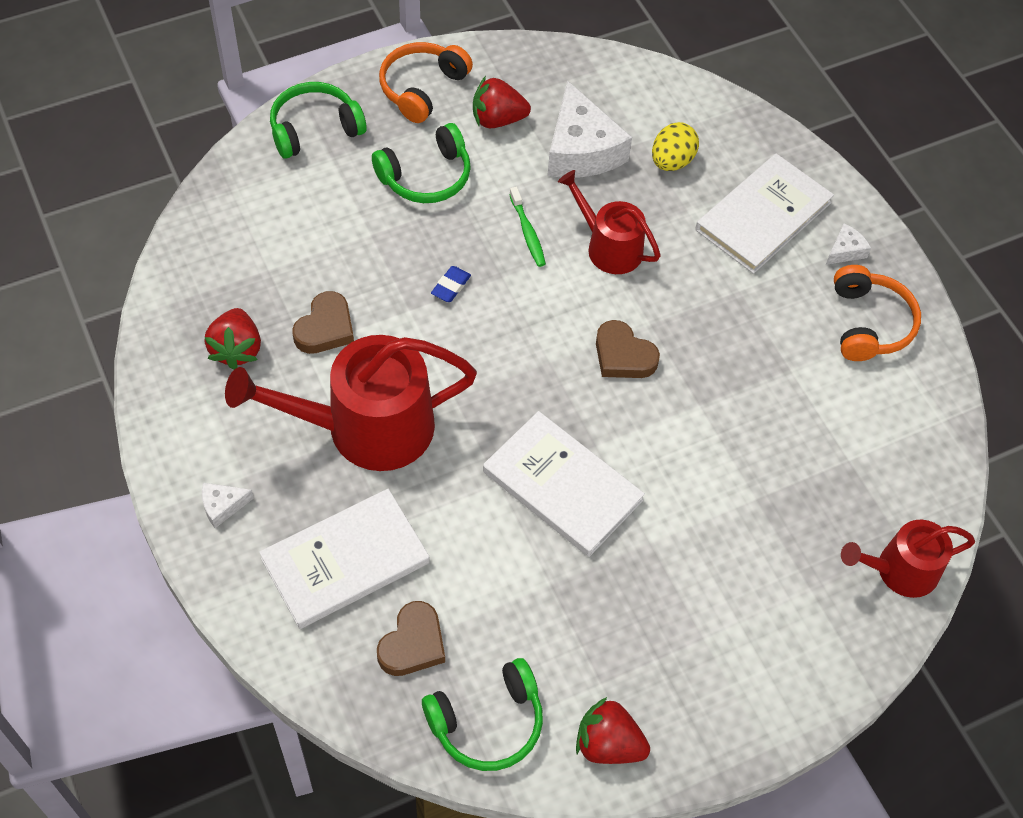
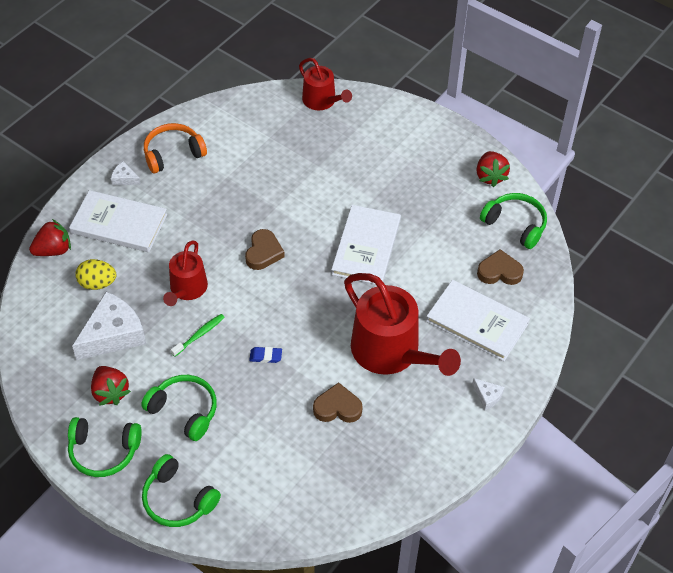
camera: 115 degrees left, 5 degrees down
red strawberry [204,308,261,370] -> red strawberry moved to [29,219,71,256]
orange headphones [379,42,473,123] -> green headphones [68,417,142,477]

